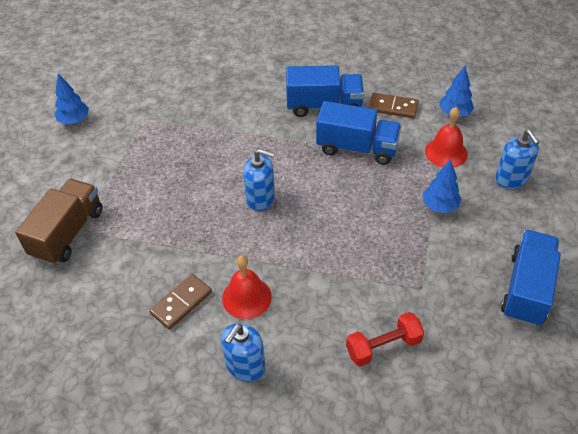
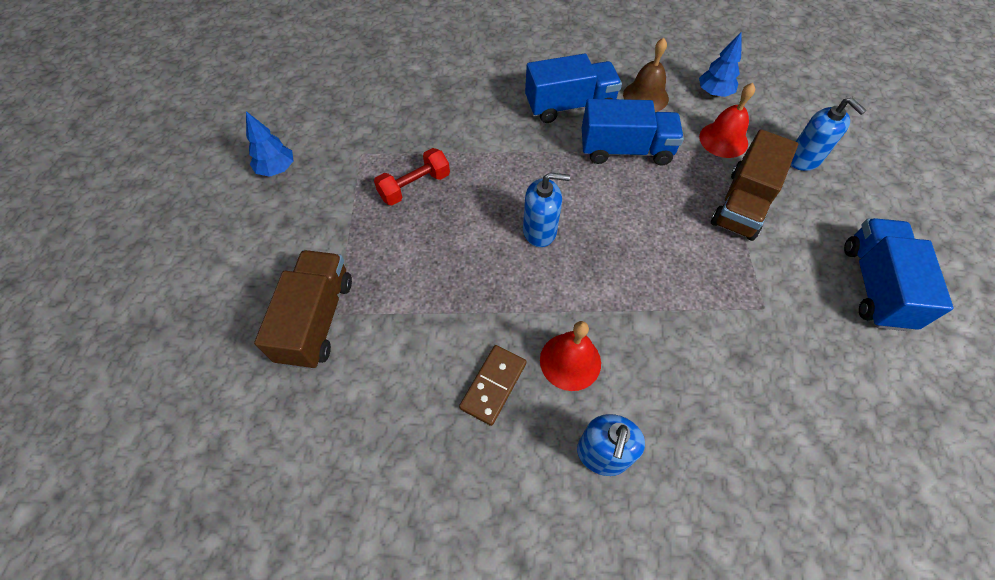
camera: 15 degrees left, 10 degrees up
red dumbbell [346,312,424,366] -> red dumbbell moved to [374,148,450,205]
brown domino [368,93,419,119] -> brown bell [623,38,669,112]
blue tree [423,159,462,213] -> brown truck [711,129,798,241]

